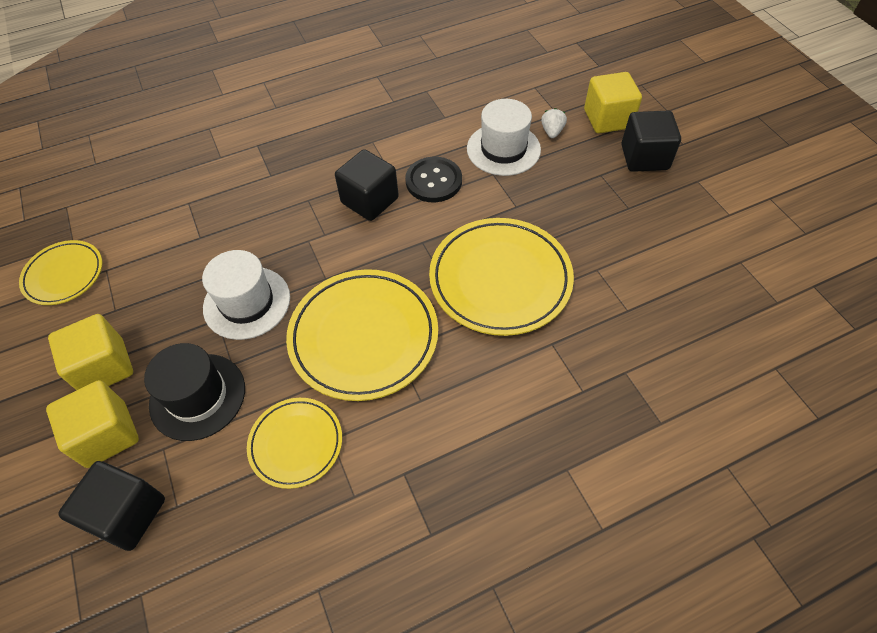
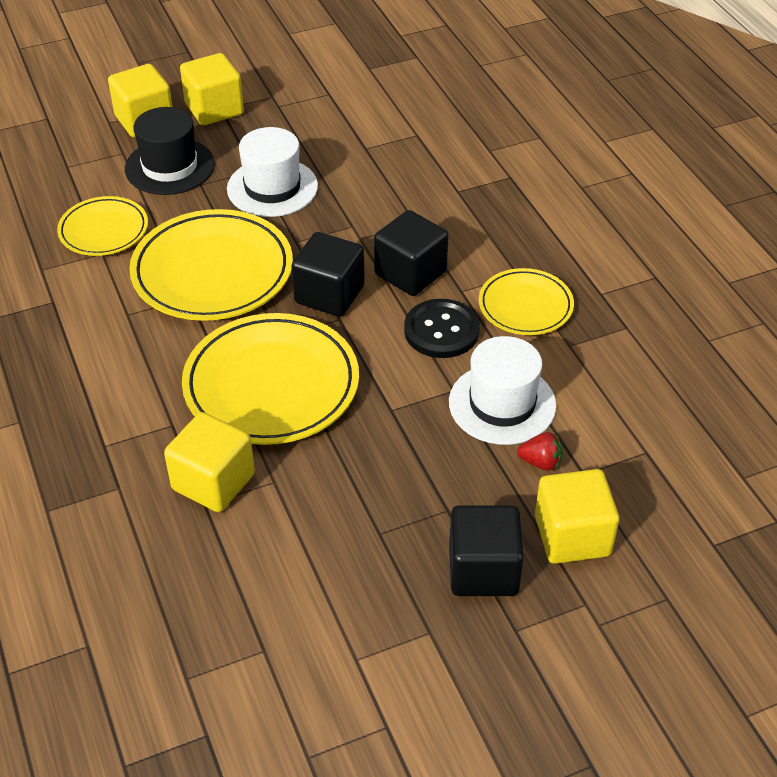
camera: 90 degrees right, 10 degrees down
yellow plate [19,240,102,305] -> yellow plate moved to [479,268,574,335]
black cube [58,461,165,551] -> black cube moved to [291,232,365,317]
white strawberry [541,108,567,138] -> red strawberry [517,432,562,471]
none -> yellow cube [164,412,255,512]

